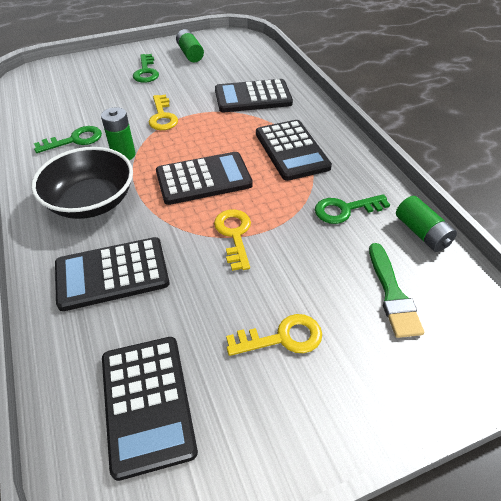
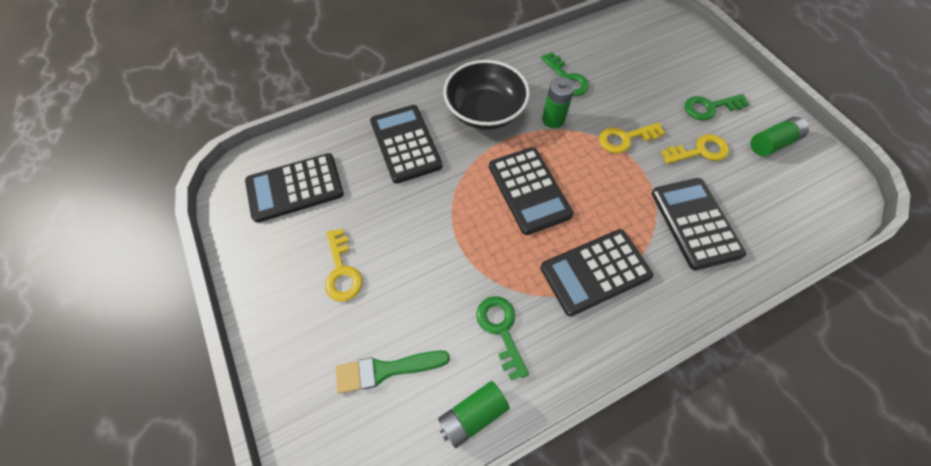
camera: 85 degrees right, 15 degrees up
yellow key [214,209,251,271] -> yellow key moved to [661,134,729,164]

